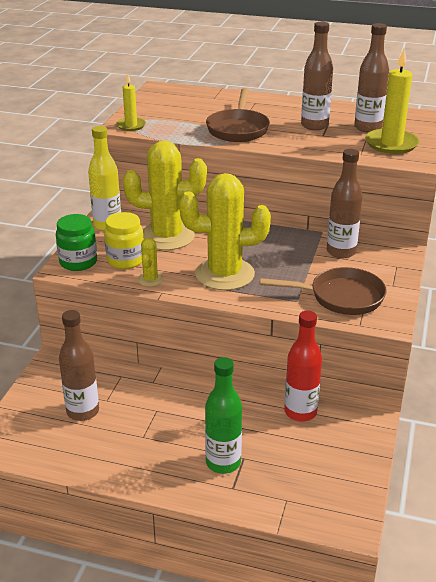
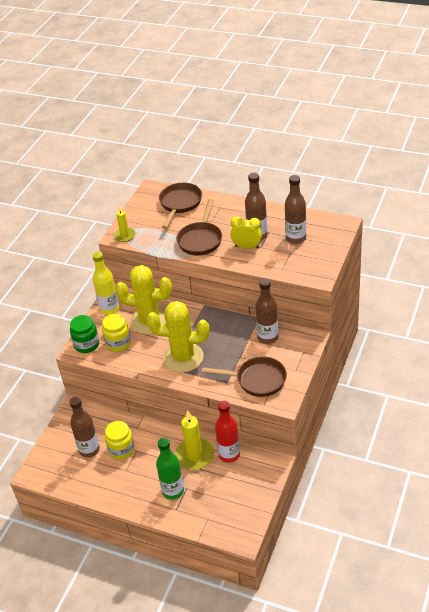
camera: 10 degrees right, 10 degrees up
yellow cactus [138,238,164,287] -> none
yellow candle [365,49,420,154] -> yellow candle moved to [175,411,214,470]
none -> yellow jar [105,421,135,460]
none -> brown pan [159,182,202,229]
none -> yellow clock [231,216,262,249]

